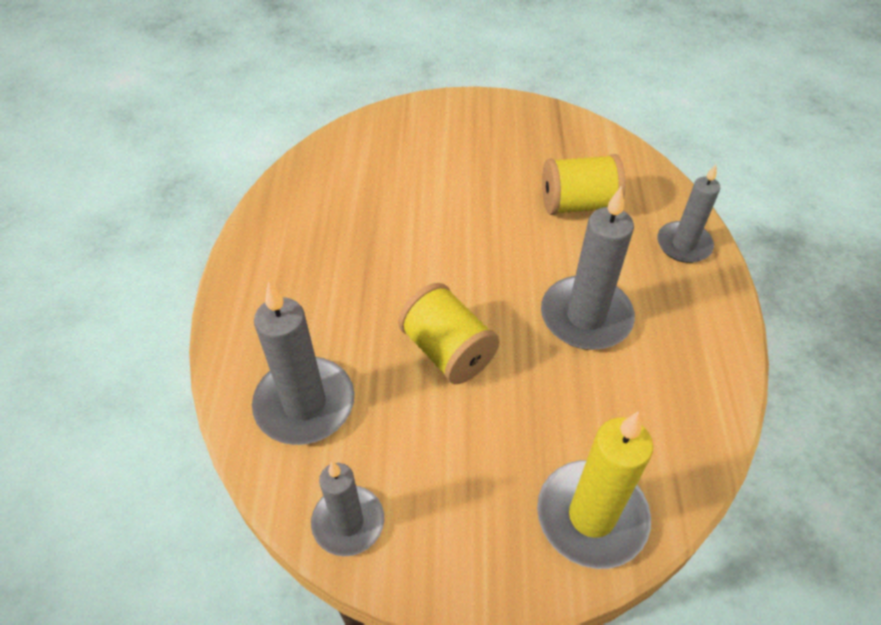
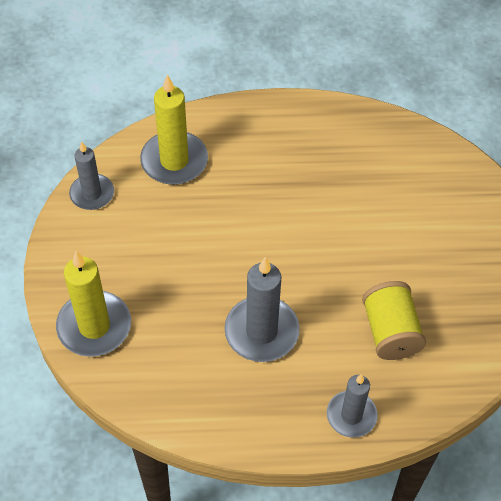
camera: 85 degrees right, 5 degrees up
grey candle [252,282,354,445] -> yellow candle [140,75,208,185]
yellow spool [398,283,499,384] -> none

